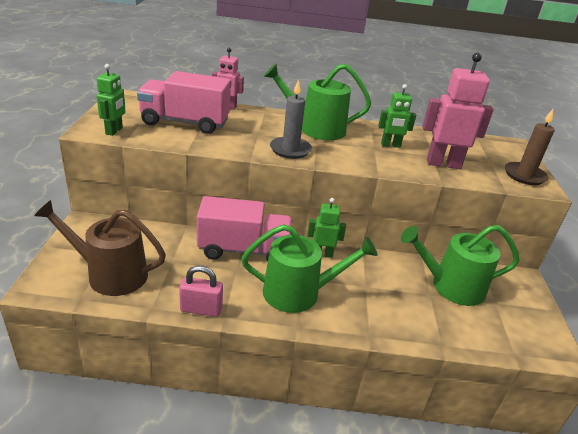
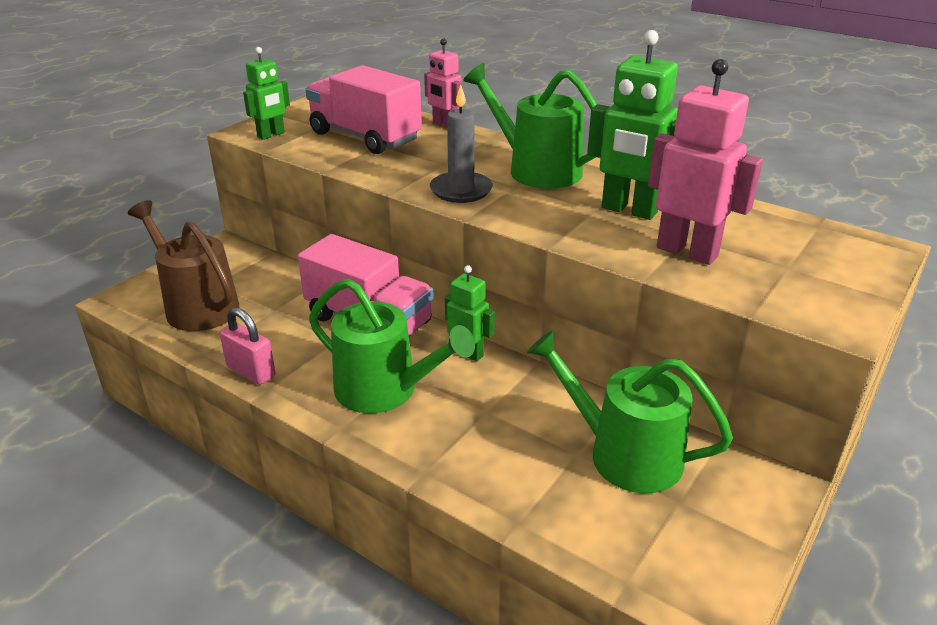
camera: 35 degrees right, 0 degrees up
green robot [378,84,416,148] -> green robot [587,30,678,220], size x1.68
brown candle [505,109,555,185] -> none

